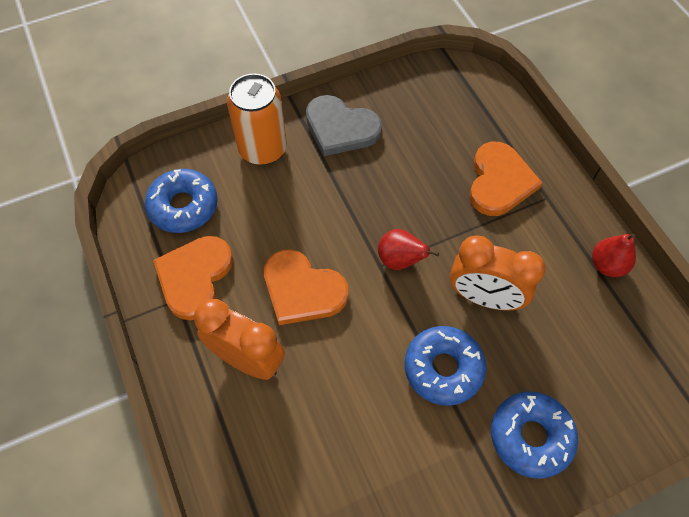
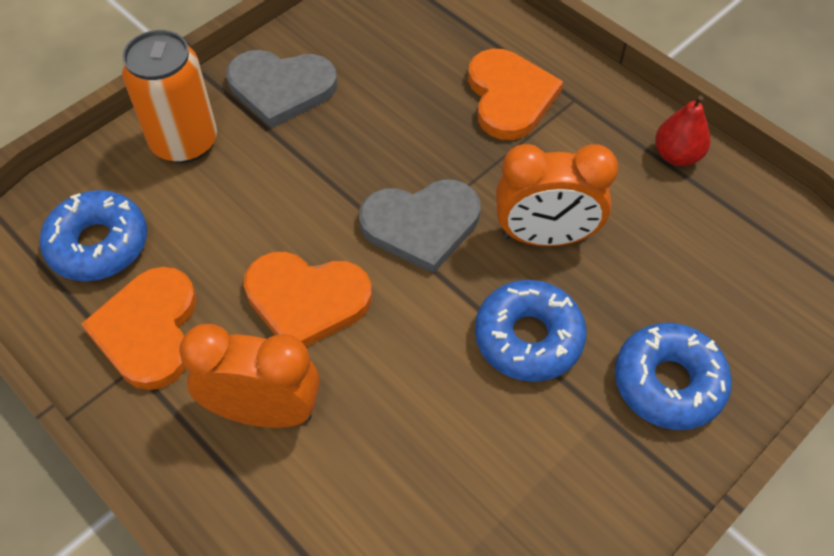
camera: 20 degrees left, 5 degrees down
red pear [378,229,439,270] -> grey heart [359,179,481,274]

